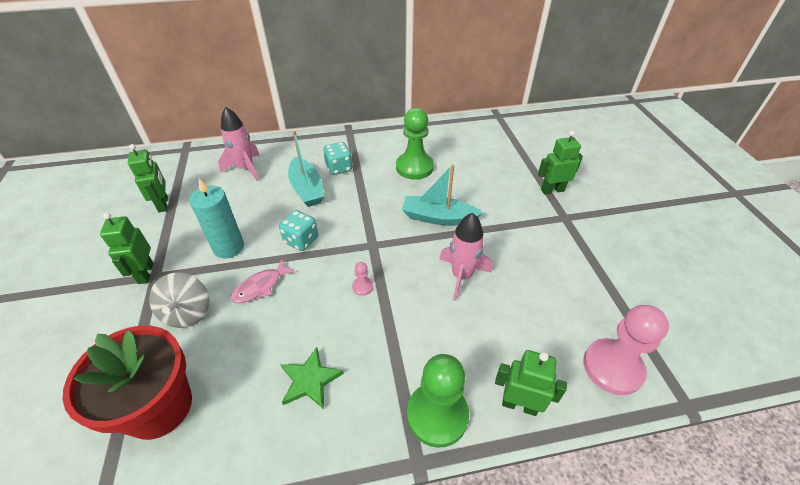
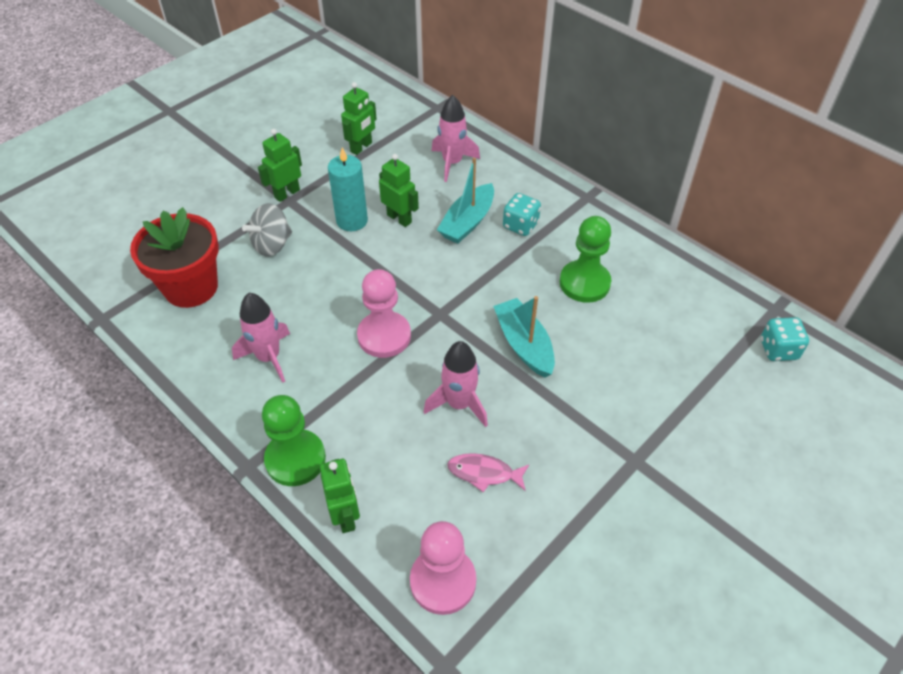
camera: 55 degrees right, 5 degrees up
pink fish [231,260,295,303] -> pink fish moved to [447,453,529,492]
turquoise dice [279,210,318,251] -> turquoise dice moved to [761,317,809,361]
green star [280,347,344,409] -> pink rocket [232,293,290,383]
pink pawn [352,262,373,296] -> pink pawn [357,269,411,358], size x2.35
green robot [538,131,583,194] -> green robot moved to [379,154,419,227]

